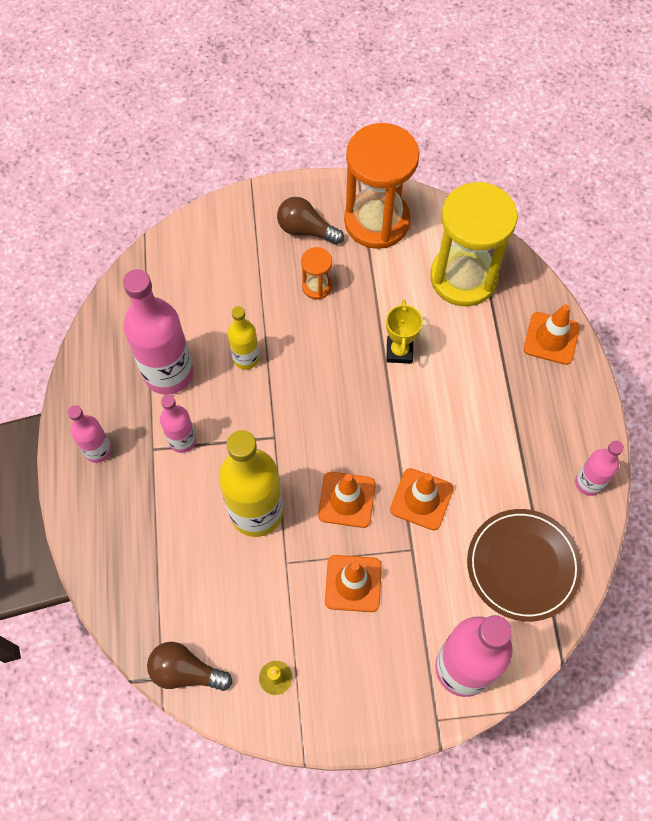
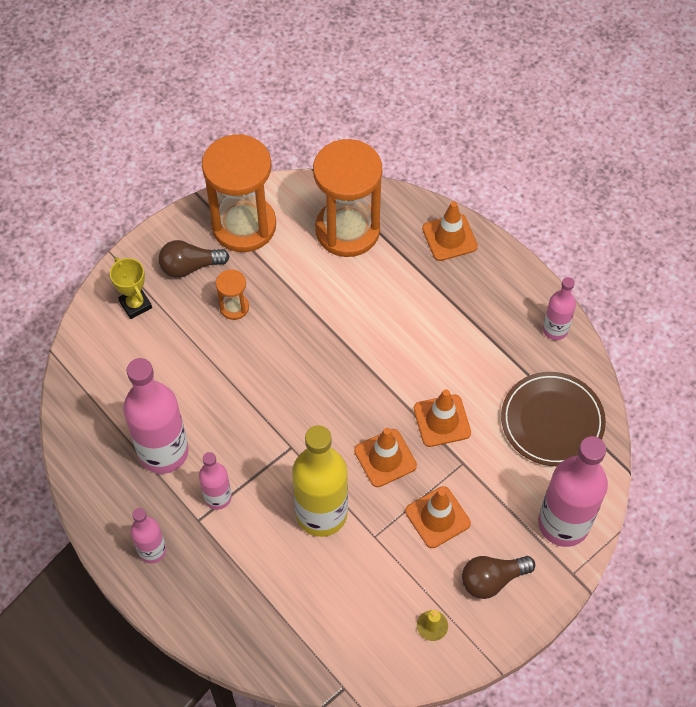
camera: 35 degrees left, 5 degrees down
brown light bulb [147,642,232,691] -> brown light bulb moved to [462,556,535,599]
yellow bottle [228,306,259,370] -> none
yellow trophy [386,300,423,364] -> yellow trophy moved to [110,257,152,319]
yellow hourglass [430,182,518,306] -> orange hourglass [313,139,382,257]

